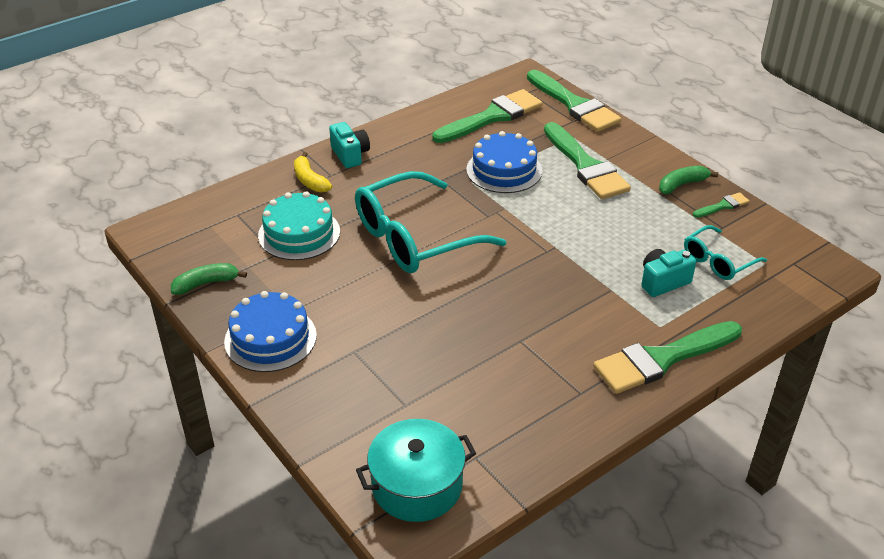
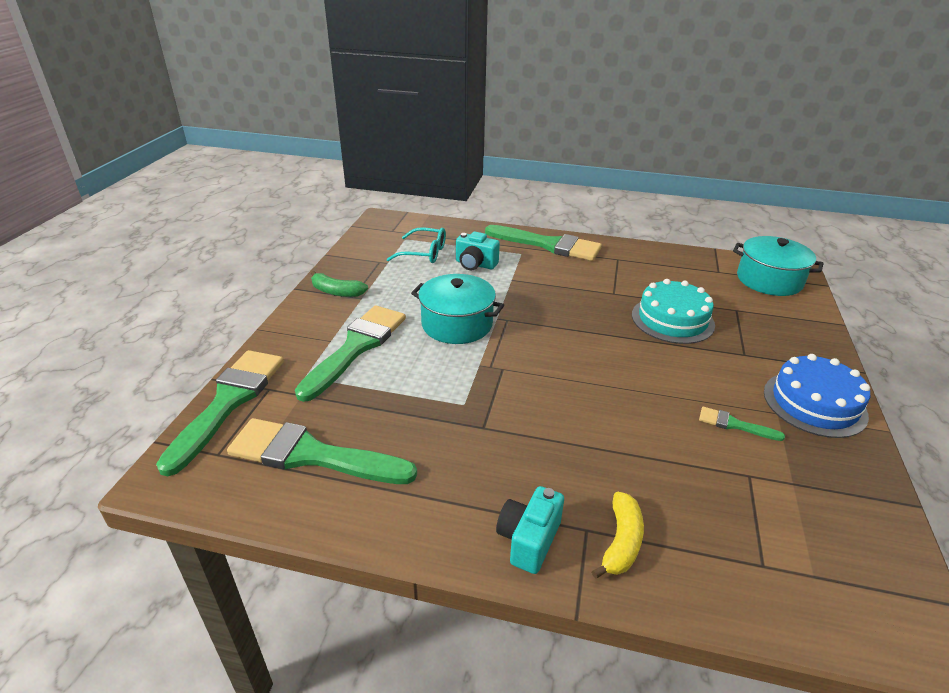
camera: 130 degrees left, 5 degrees down
green banana [171,263,247,295] -> none
turquoise cake [258,191,340,260] -> turquoise cake moved to [632,279,715,344]
turquoise glasses [355,171,506,273] -> none
blue cake [466,131,542,193] -> none
green brush [693,192,749,218] -> green brush moved to [699,407,785,441]
none -> turquoise pot [411,274,504,344]

